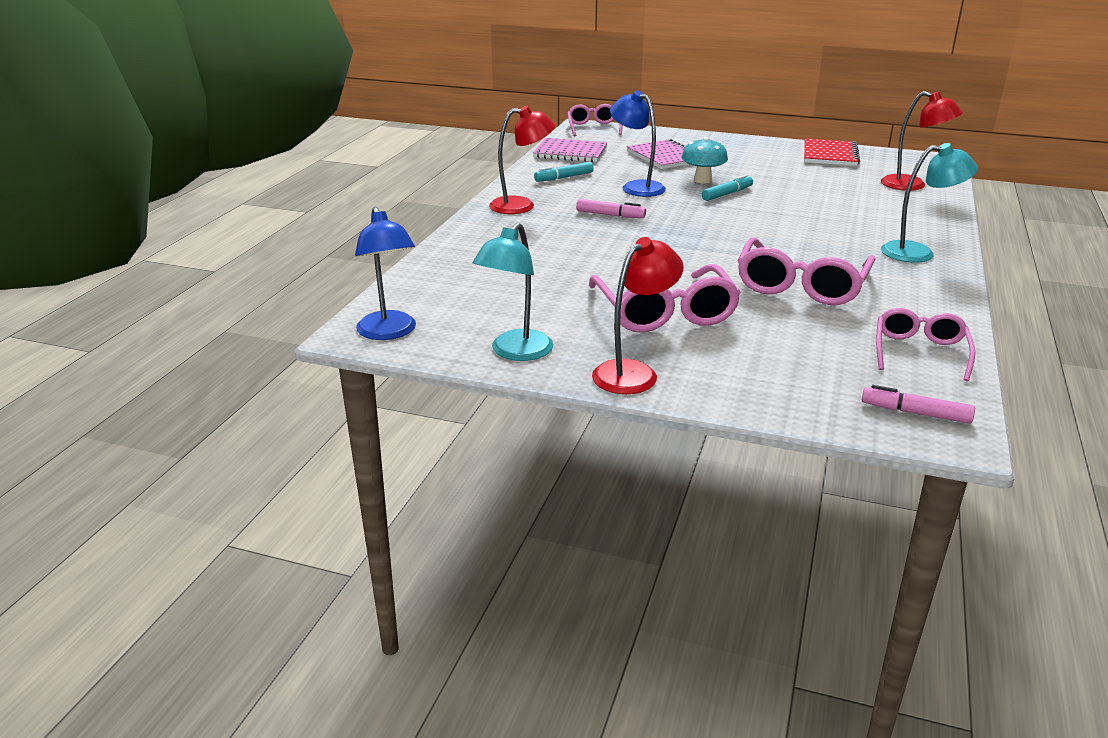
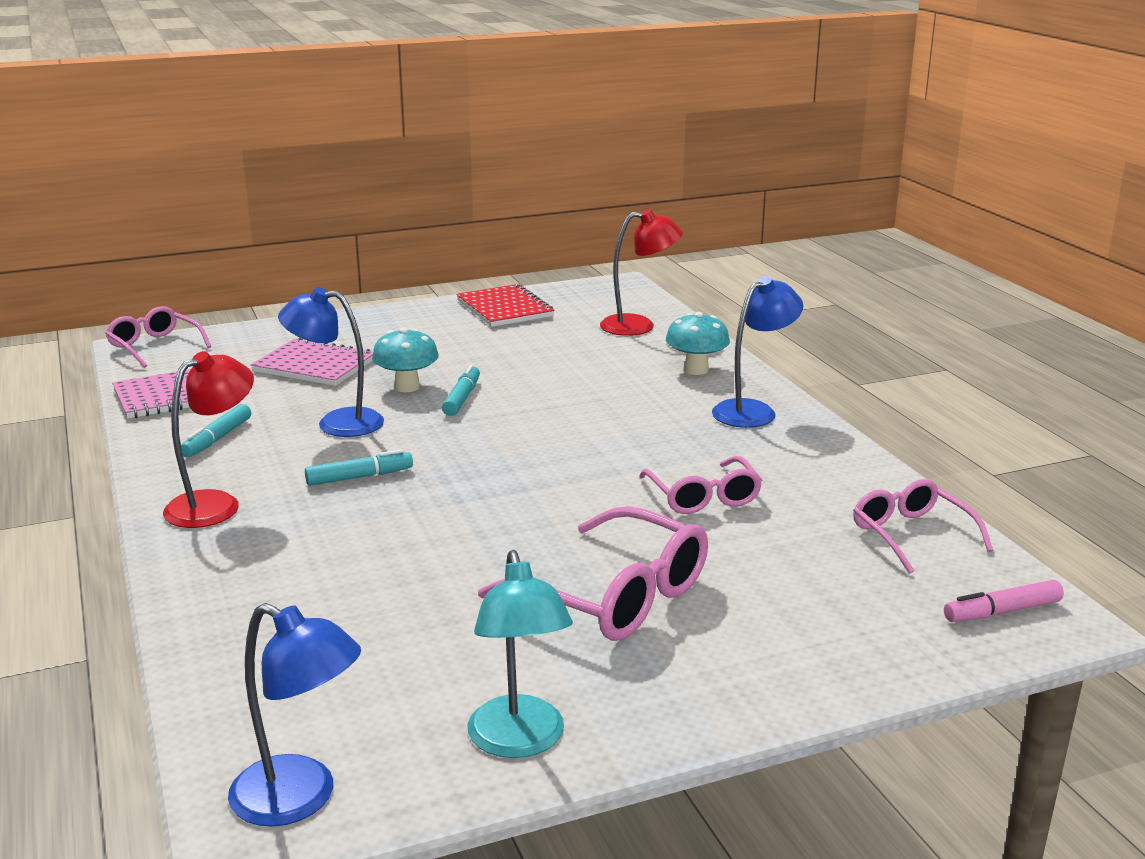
camera: 40 degrees left, 5 degrees down
pink marker [576,199,646,218] -> turquoise marker [305,449,413,486]
red lamp [592,237,684,394] -> none
pink glasses [738,237,876,305] -> pink glasses [639,456,762,514], size x0.63
turquoise lamp [881,143,978,263] -> blue lamp [712,276,803,428]
none -> turquoise mushroom [666,312,730,375]

